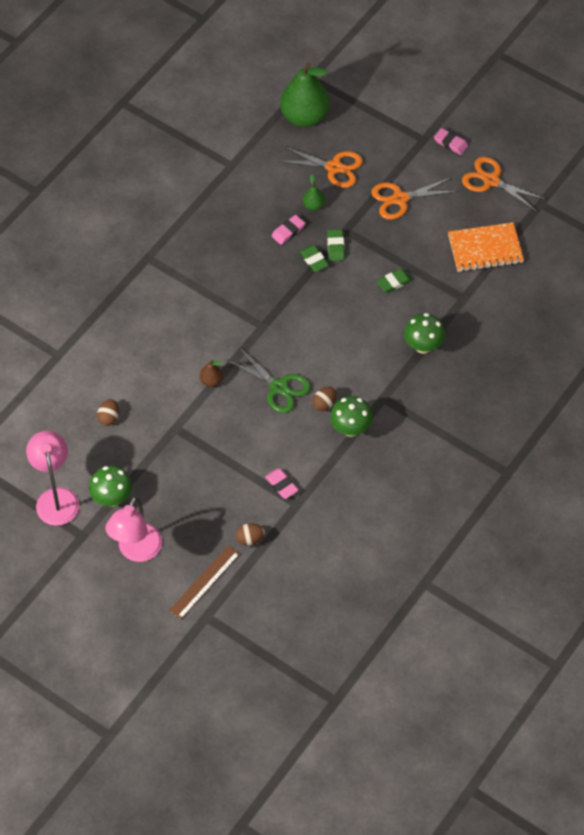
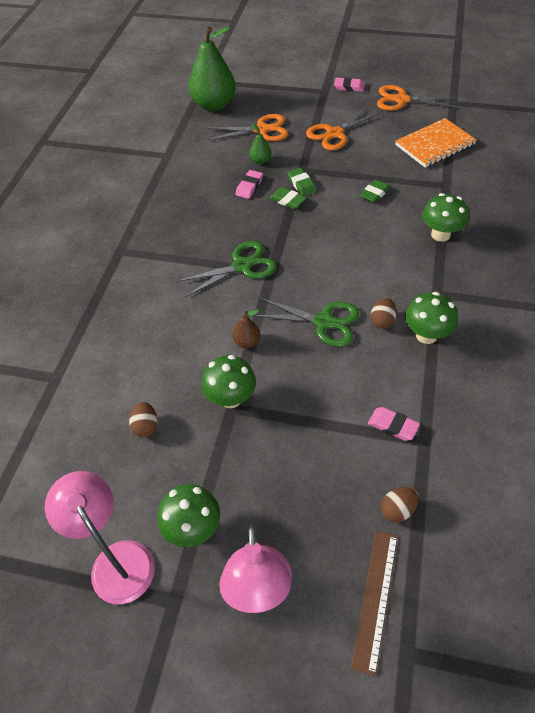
camera: 20 degrees left, 5 degrees down
none -> green scissors [176,241,277,297]
none -> green mushroom [201,355,256,408]

